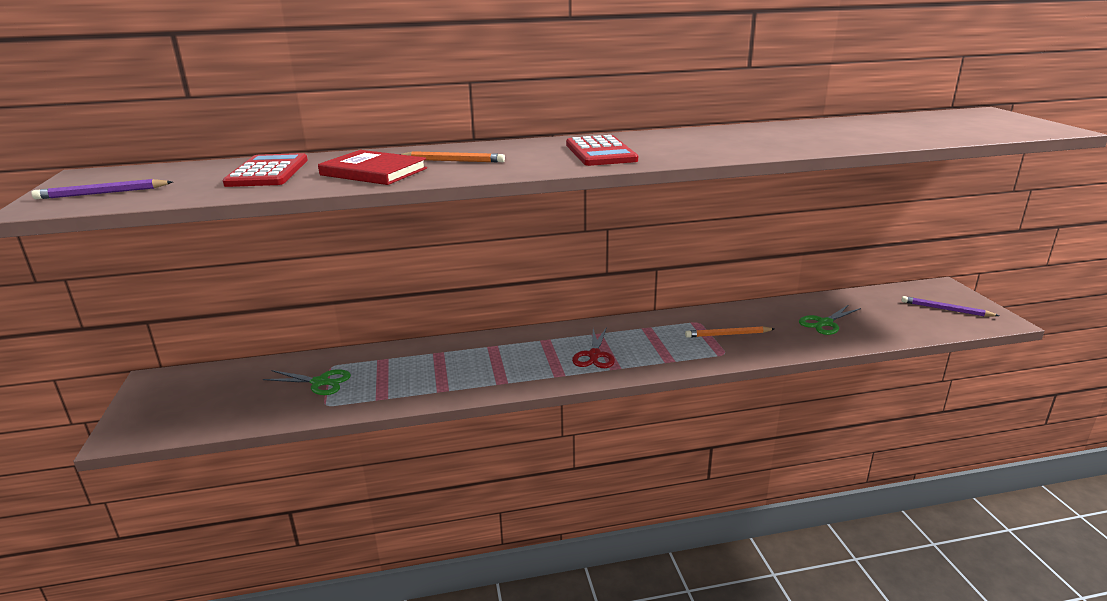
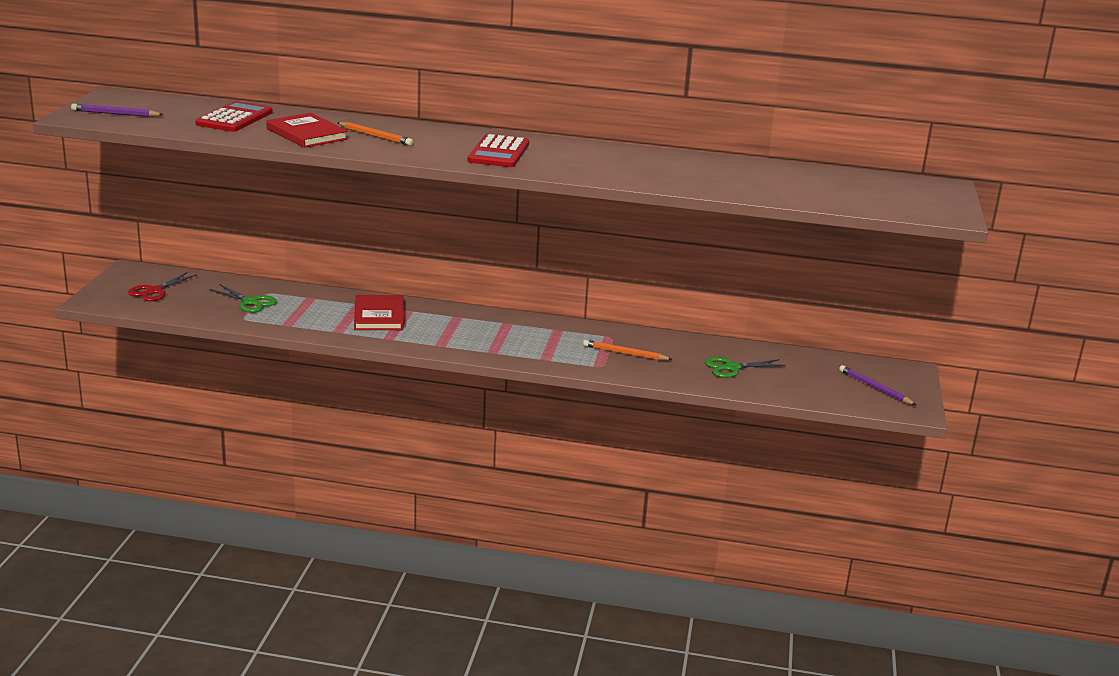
camera: 20 degrees right, 0 degrees up
red scissors [572,327,615,368] -> red scissors moved to [128,272,197,301]
none -> red book [354,295,404,330]

